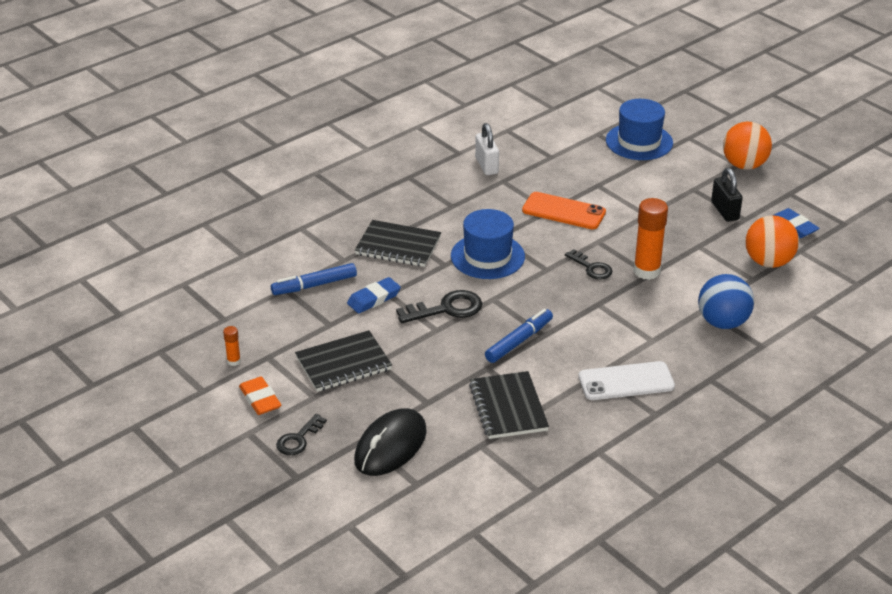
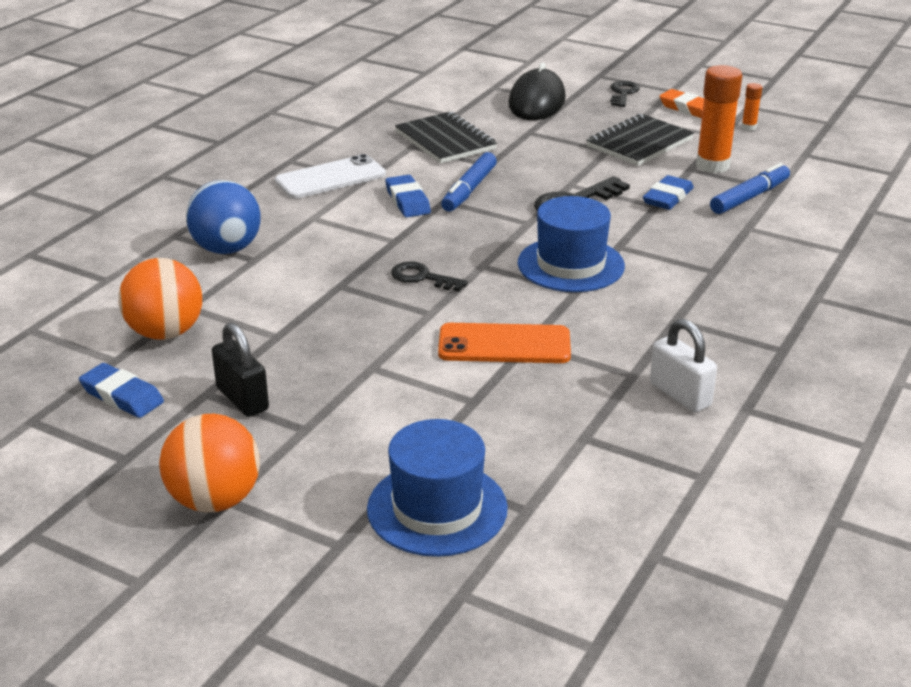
camera: 160 degrees right, 5 degrees down
black notebook [355,220,441,267] -> none
orange glue stick [633,198,668,280] -> orange glue stick moved to [696,65,742,173]
none -> blue eraser [386,175,431,217]

